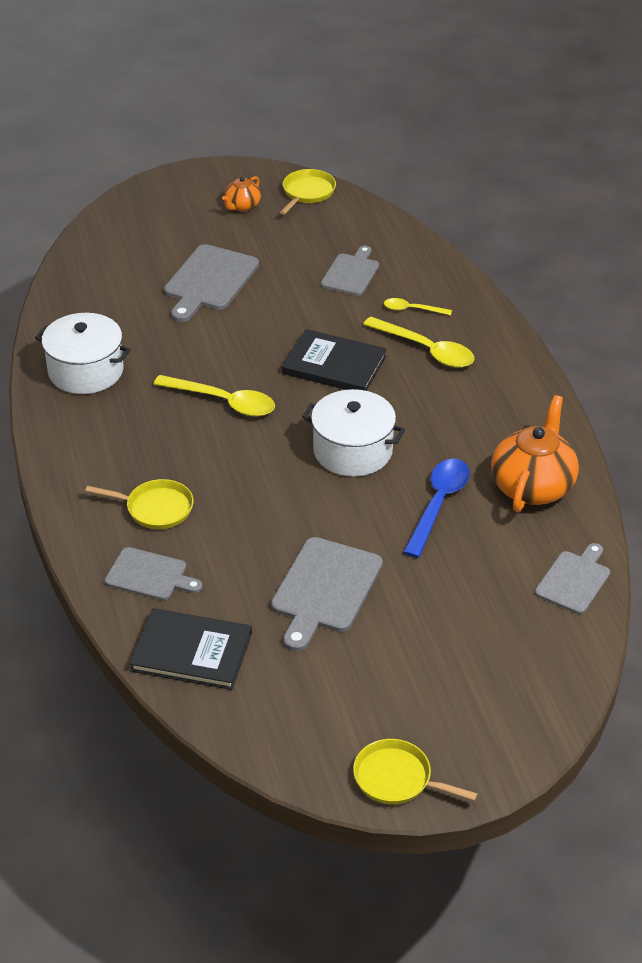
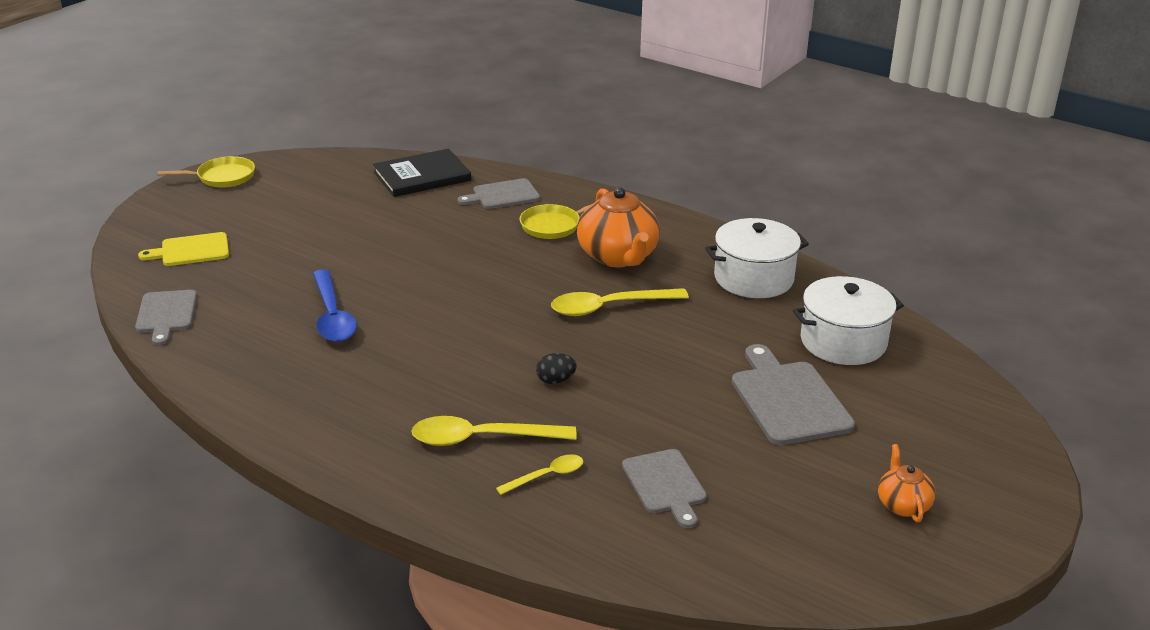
camera: 140 degrees right, 10 degrees down
grey cutting board [271,537,383,652] -> none
yellow pan [280,169,336,215] -> none
black book [282,329,387,391] -> black egg [536,353,577,384]
white pot [302,389,405,477] -> white pot moved to [793,276,904,365]
orange teapot [491,395,579,512] -> orange teapot moved to [577,187,660,267]
none -> yellow cutting board [138,232,229,266]

